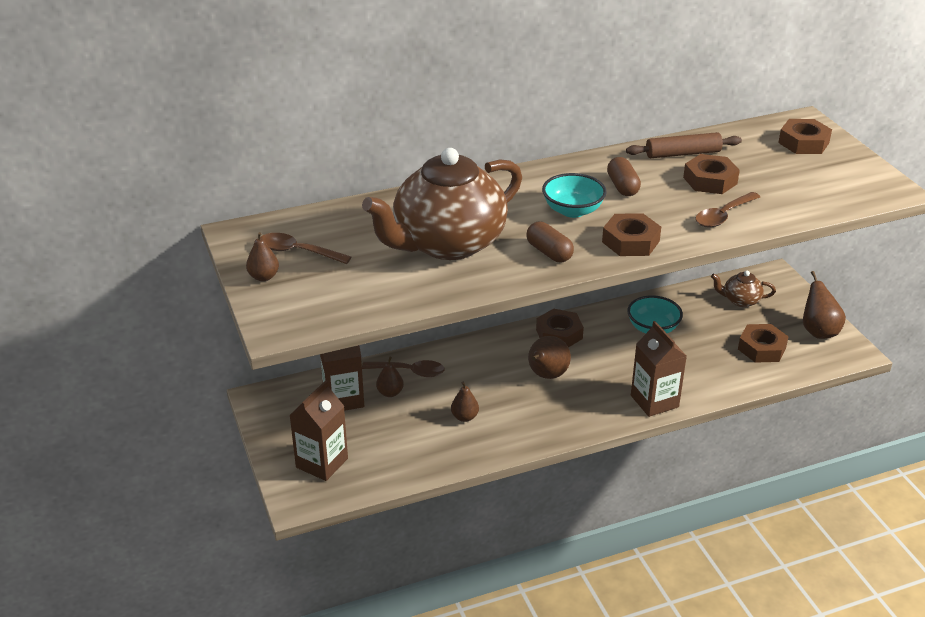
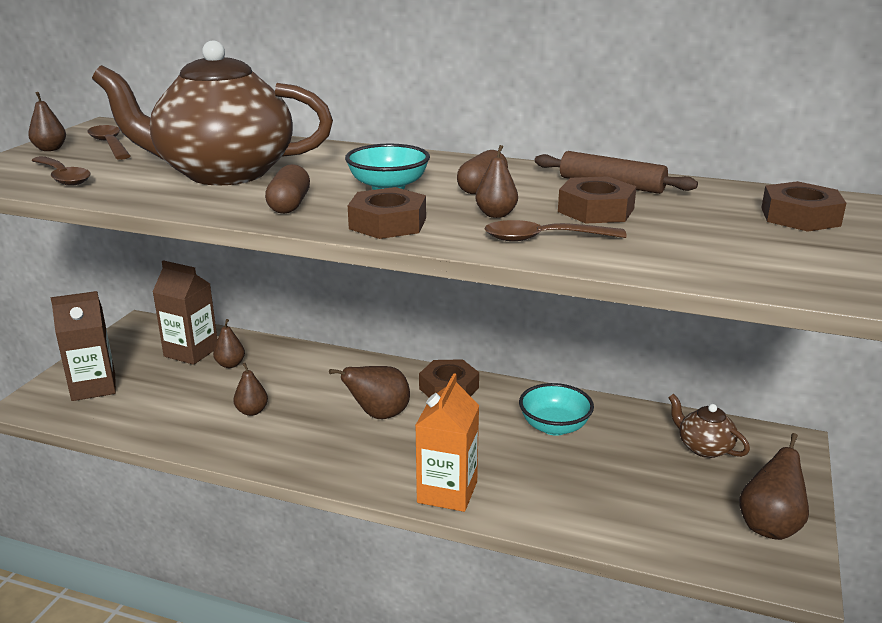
camera: 40 degrees right, 10 degrees down
brown spoon [362,360,444,377] -> brown spoon moved to [31,156,91,186]
brown carton [631,321,687,417] -> orange carton [415,373,479,512]
brown nut [738,324,789,363] -> none
none -> brown pear [475,145,518,218]

